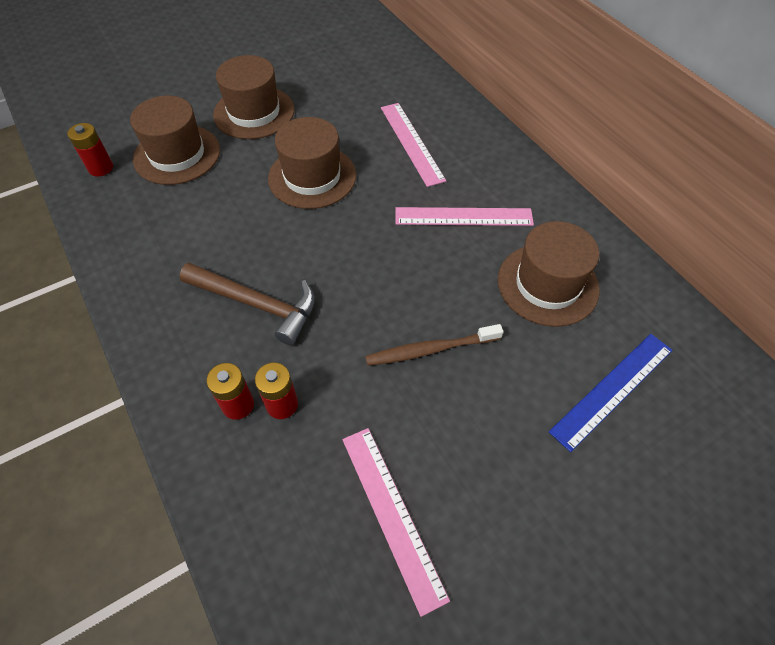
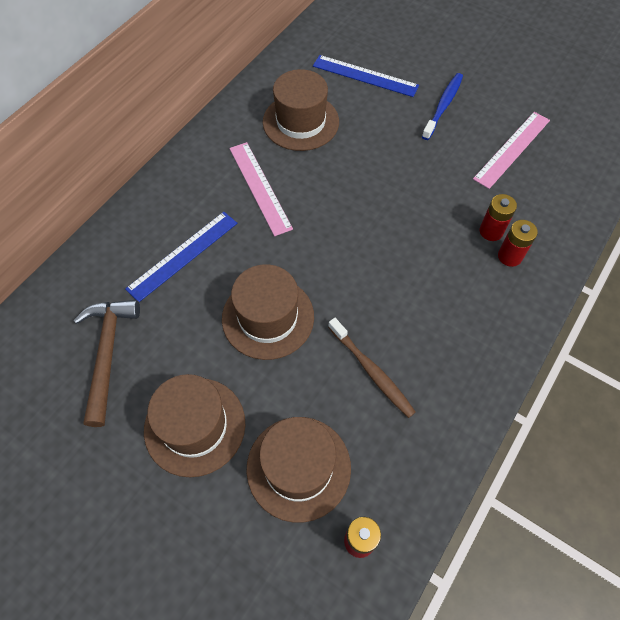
camera: 115 degrees left, 5 degrees up
brown hammer [180,263,315,345] -> brown hammer moved to [74,300,140,427]
brown toothbrush [365,324,503,366] -> brown toothbrush moved to [328,318,416,418]
pink ruler [381,103,446,187] -> blue ruler [125,212,237,302]
none -> blue toothbrush [422,73,463,140]

